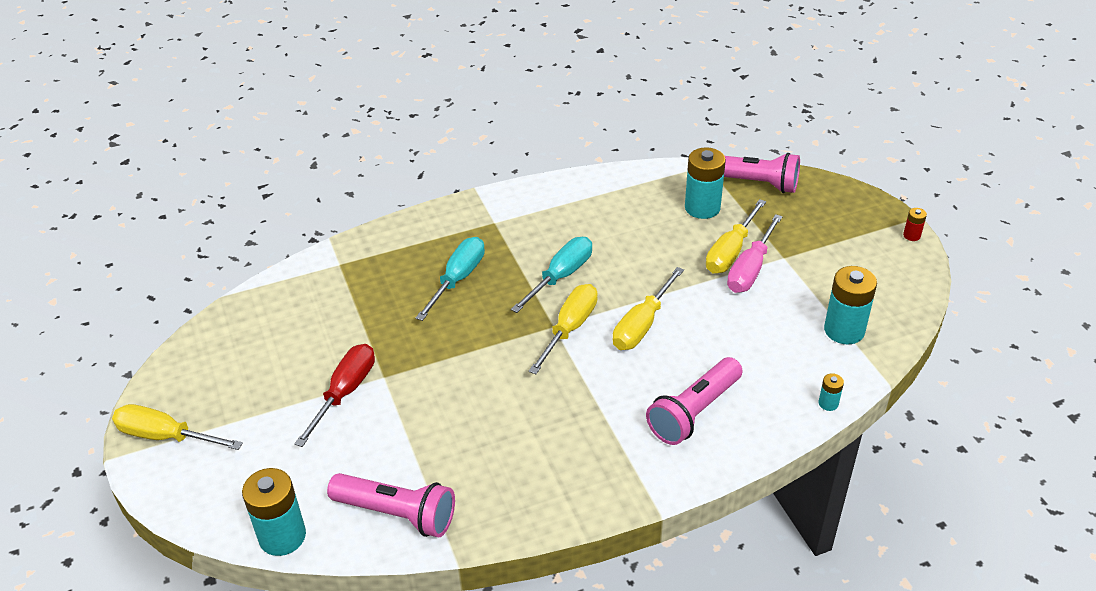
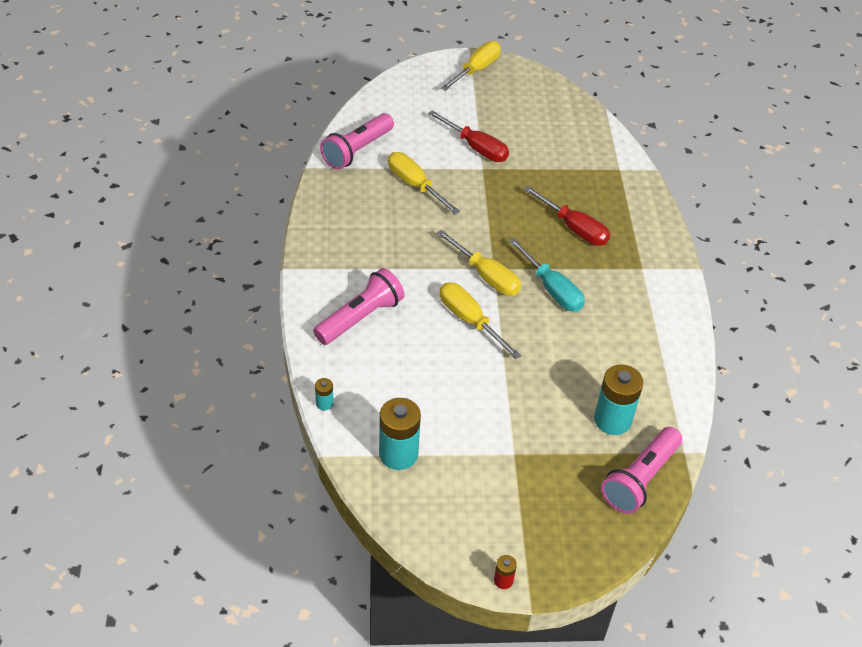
camera: 105 degrees right, 5 degrees up
turquoise battery [242,468,306,556] -> none
turquoise screwdriver [416,237,485,321] -> red screwdriver [524,186,610,246]
pink flashlight [646,357,743,445] -> pink flashlight turned 75 degrees clockwise [313,268,404,345]
yellow screwdriver [706,199,766,273] -> yellow screwdriver moved to [388,152,460,214]
pink screwdriver [727,214,782,293] -> none

